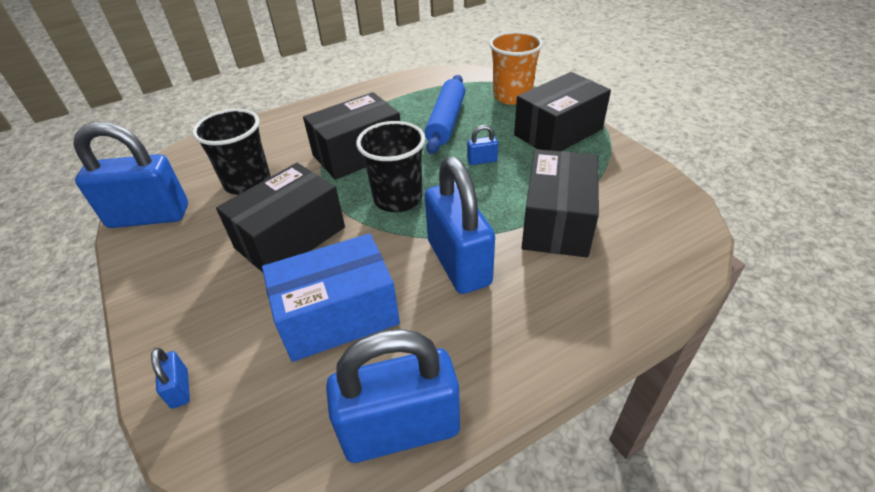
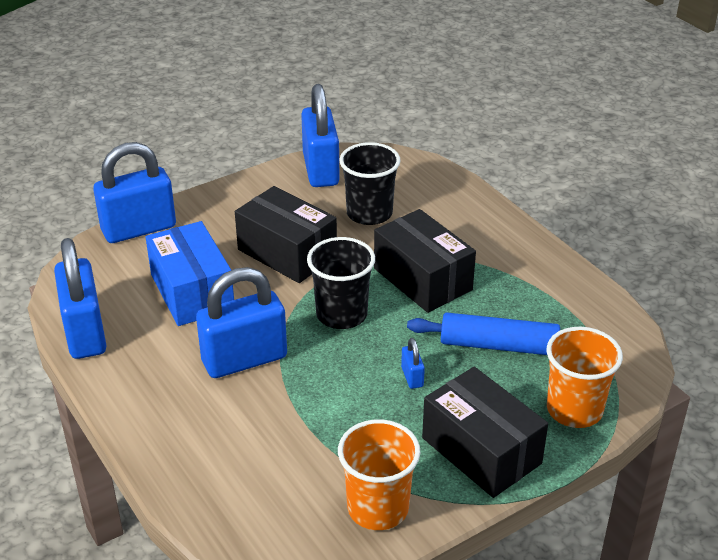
camera: 85 degrees right, 5 degrees down
blue padlock [151,348,190,409] -> blue padlock [93,142,176,243], size x2.41
black box [522,149,599,257] -> none
none -> orange cup [338,419,420,530]

